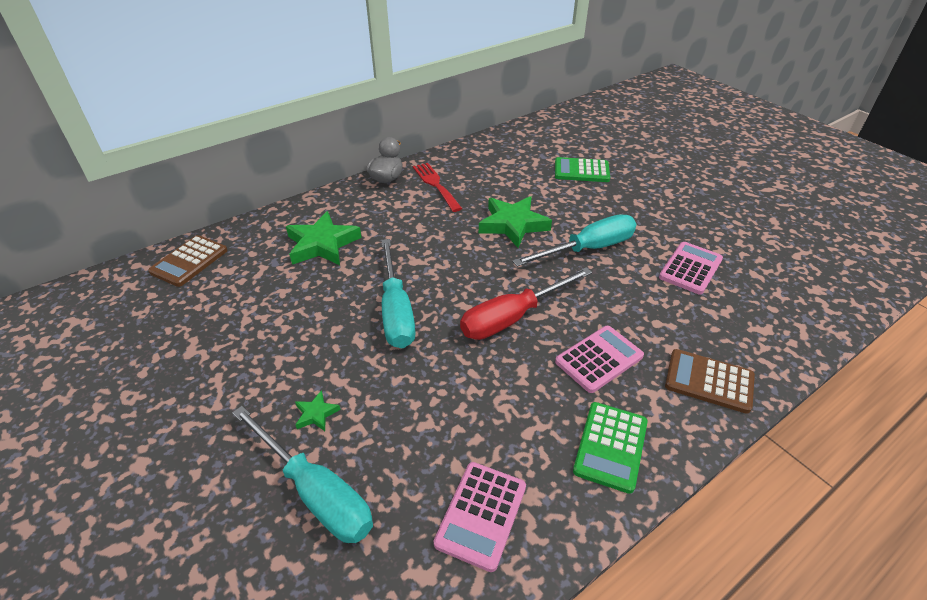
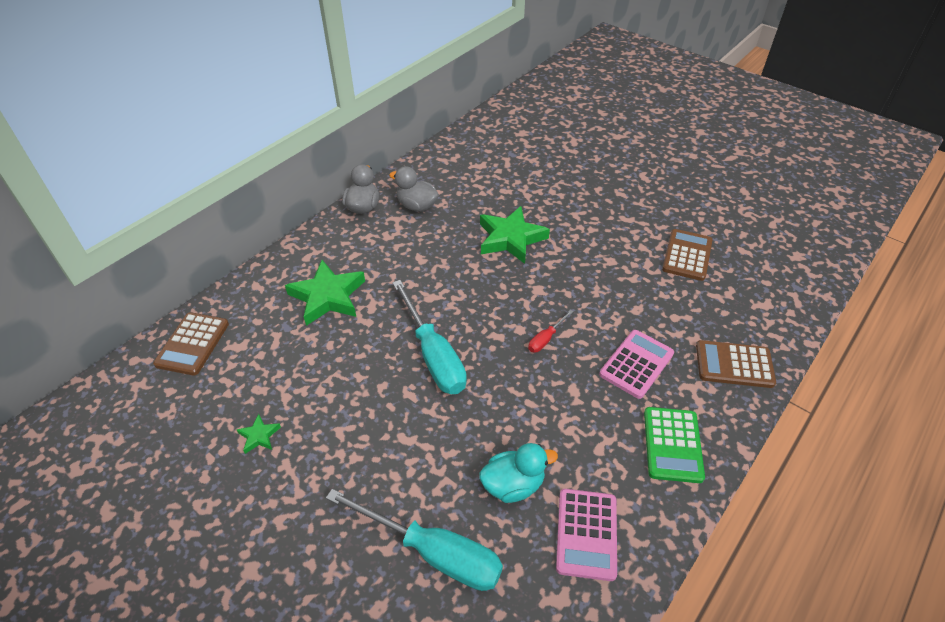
camera: 15 degrees left, 5 degrees up
green star [295,390,341,431] -> green star moved to [237,414,281,454]
red fork [413,163,462,212] -> grey duck [389,166,439,212]
red screwdriver [460,267,592,340] -> red screwdriver [528,310,574,352], size x0.45
turquoise screwdriver [512,214,636,267] -> none
green calculator [555,157,610,182] -> none
pink calculator [659,242,723,294] -> brown calculator [662,229,712,281]
none -> turquoise duck [479,443,558,503]

